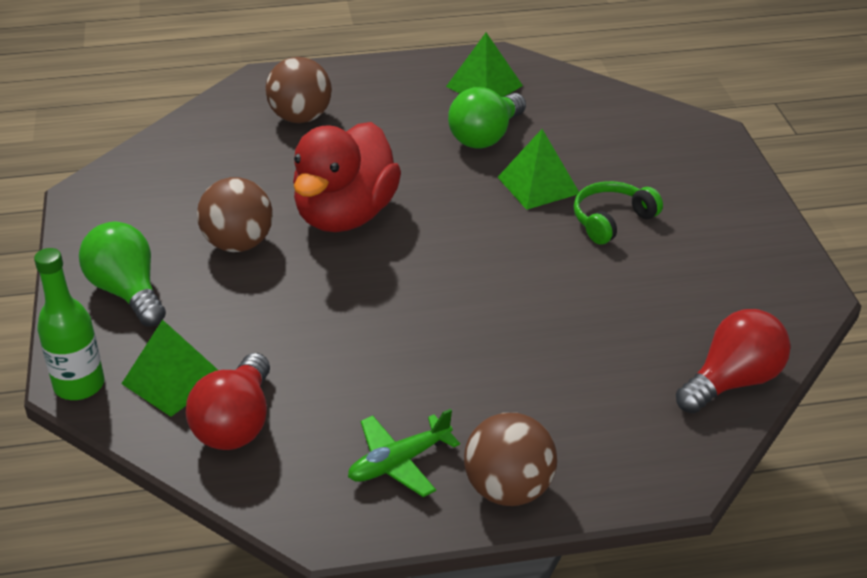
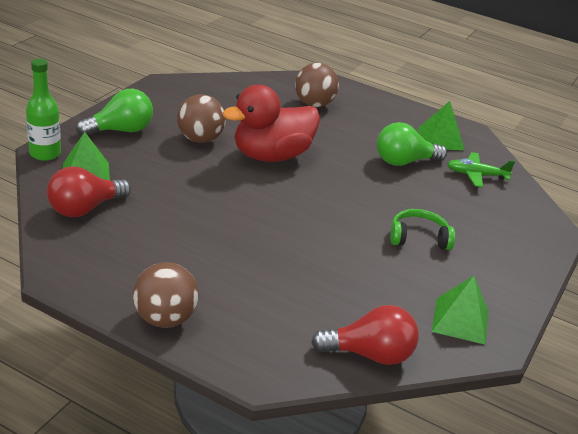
camera: 35 degrees right, 5 degrees down
green light bulb [79,222,166,326] -> green light bulb turned 60 degrees clockwise [76,89,153,135]
green plane [348,409,460,497] -> green plane moved to [447,152,515,188]
green pyramid [498,129,579,210] -> green pyramid moved to [432,276,488,345]

